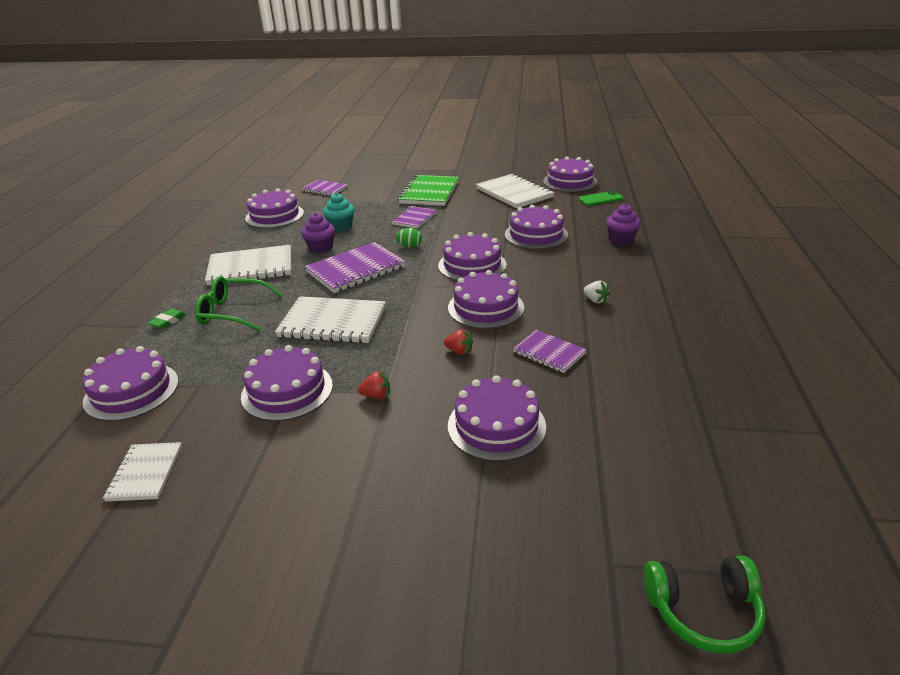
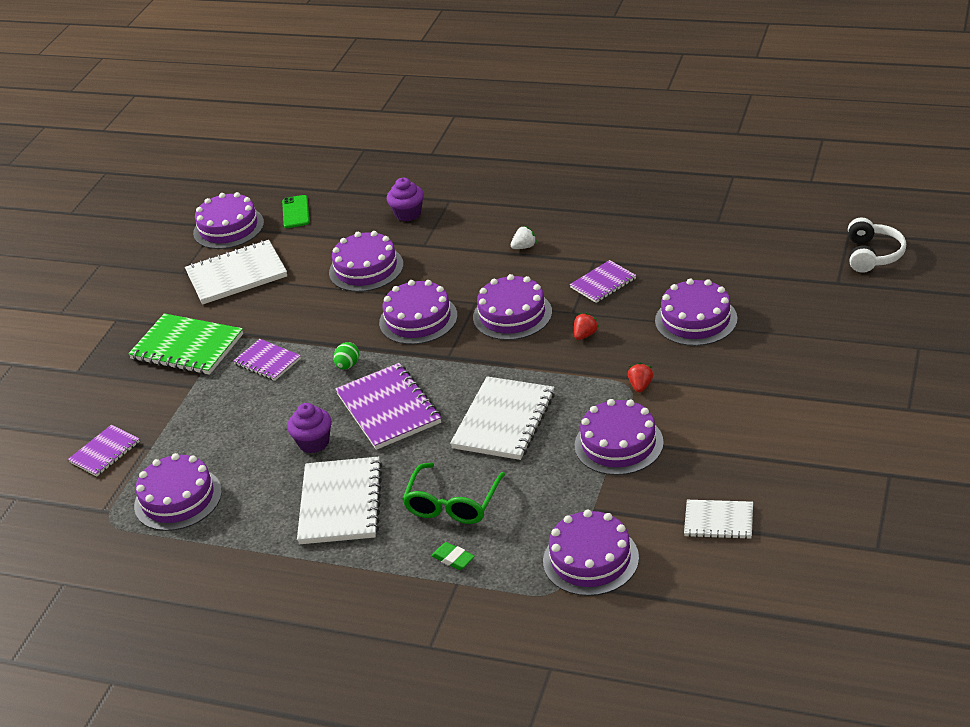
camera: 75 degrees left, 5 degrees up
turquoise cupcake [323,193,355,231] -> none
green headphones [643,556,765,654] -> white headphones [848,217,906,273]

